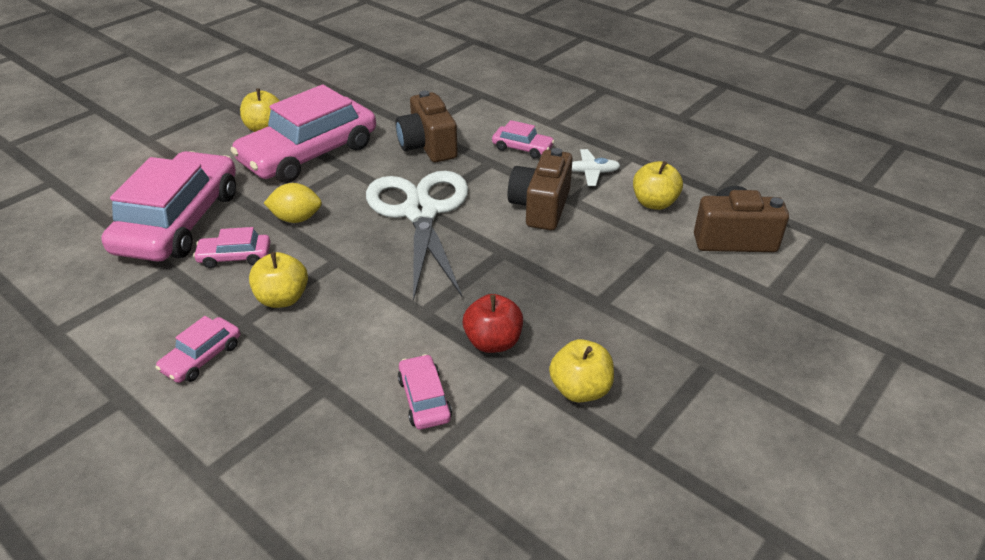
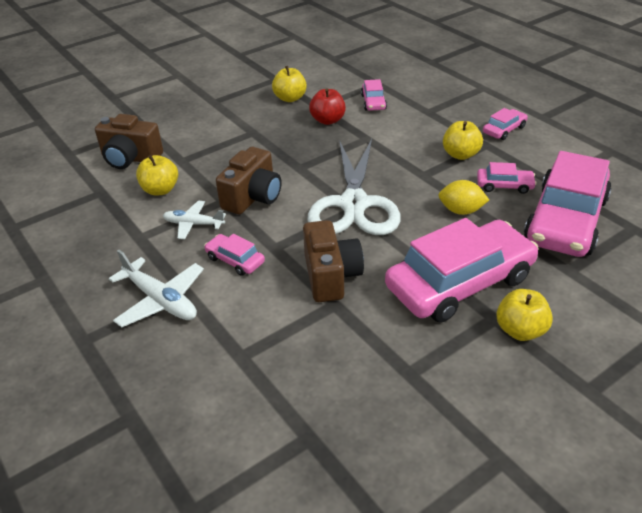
camera: 165 degrees left, 0 degrees up
none -> white plane [109,250,204,328]

